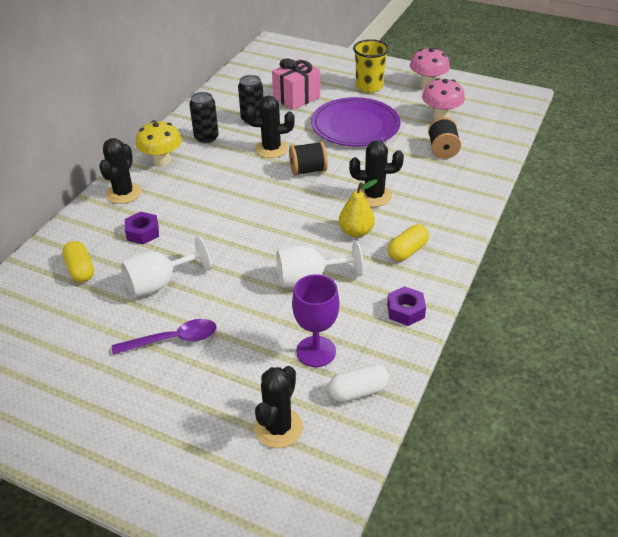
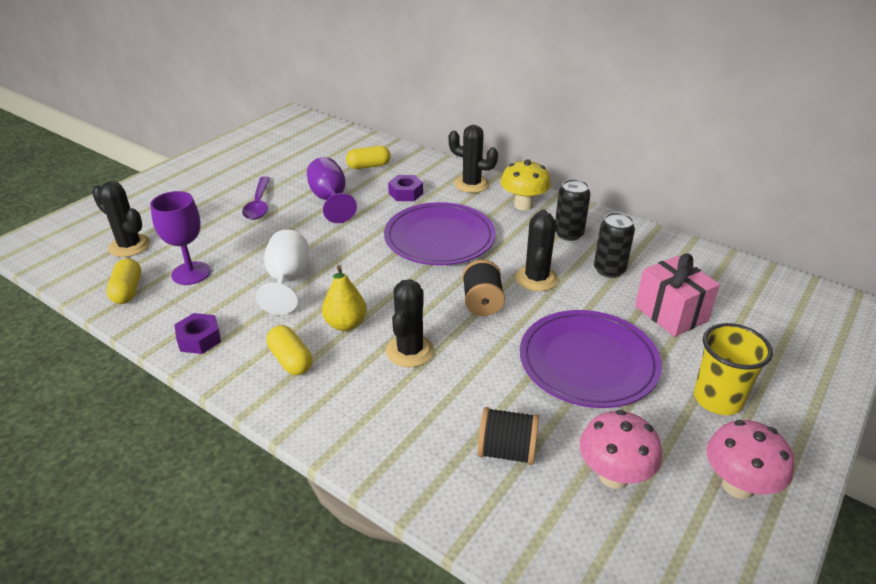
camera: 100 degrees right, 5 degrees down
white goblet [121,236,211,297] -> purple goblet [307,157,357,223]
white capsule [328,364,389,402] -> yellow capsule [106,258,141,304]
none -> purple plate [384,202,496,265]

